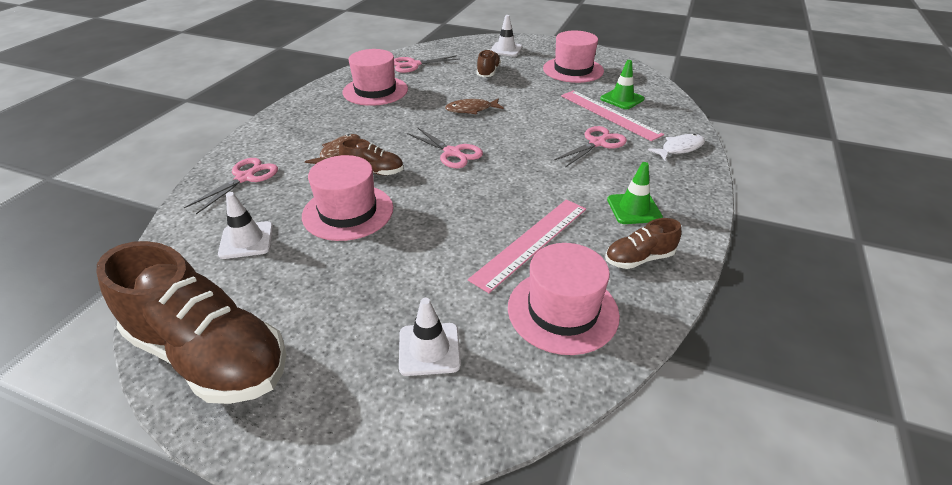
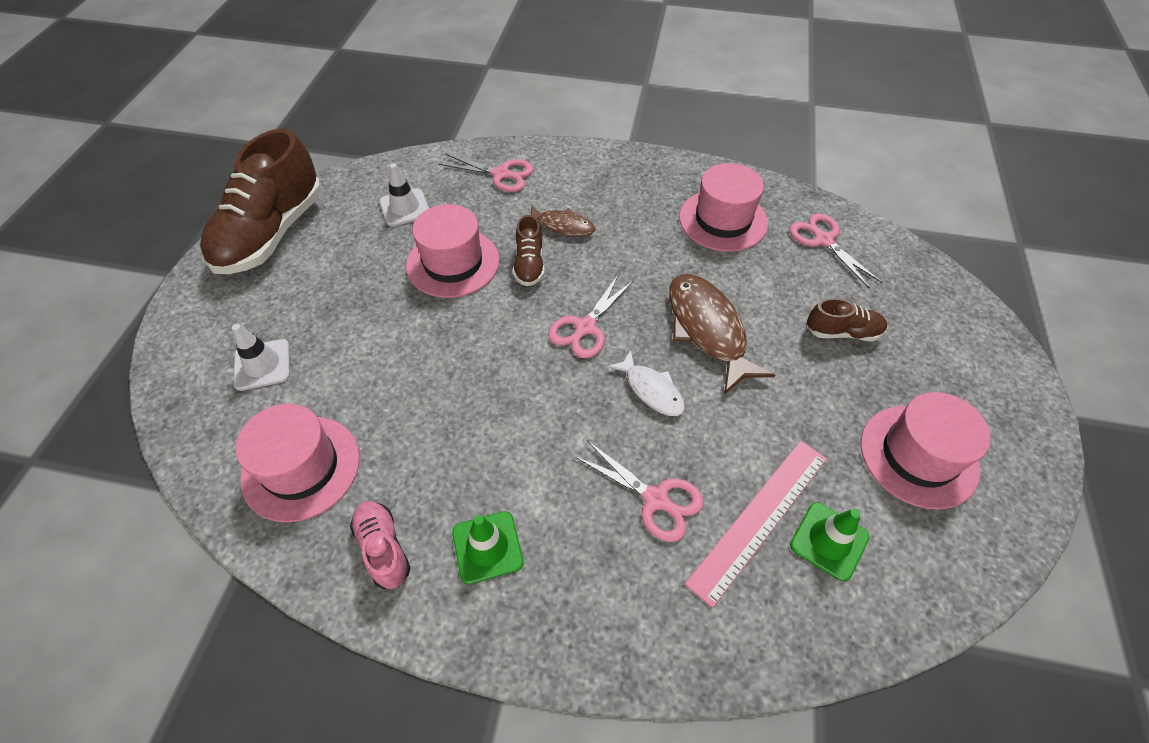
camera: 80 degrees right, 15 degrees up
brown fish [445,98,504,115] -> brown fish [669,274,775,395], size x1.75
pink ruler [468,199,586,293] -> none
white traffic cone [490,15,522,57] -> none
brown shoe [605,218,681,269] -> pink shoe [350,501,410,589]
white fish [648,134,705,160] -> white fish moved to [607,350,685,416]

